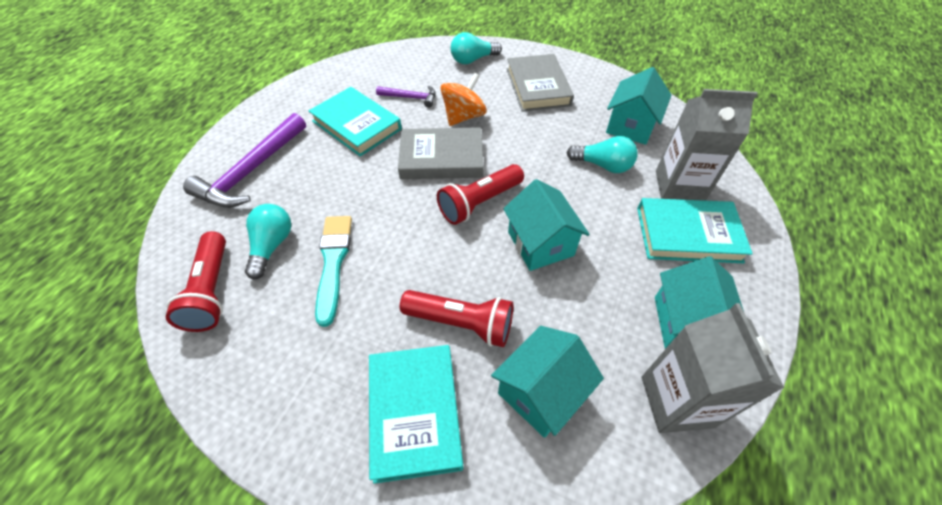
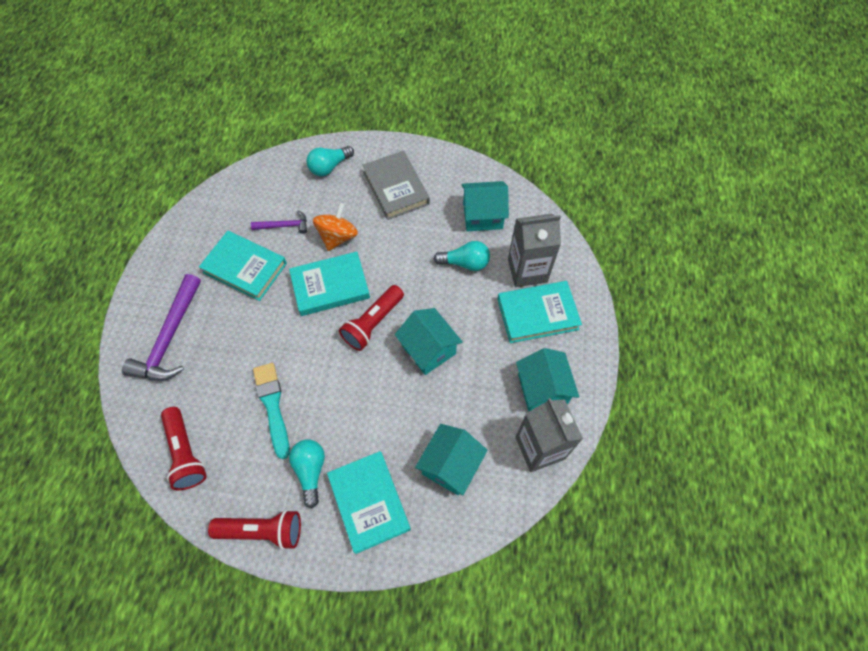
camera: 15 degrees left, 10 degrees up
turquoise light bulb [245,204,291,279] -> turquoise light bulb moved to [289,440,325,508]
grey book [398,127,484,179] -> turquoise book [289,252,370,316]
red flashlight [400,290,513,347] -> red flashlight moved to [208,509,301,550]
turquoise house [606,67,672,145] -> turquoise house turned 75 degrees clockwise [461,181,509,231]

